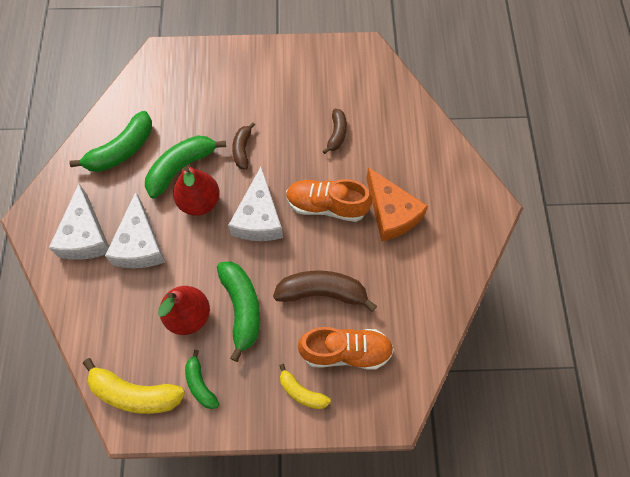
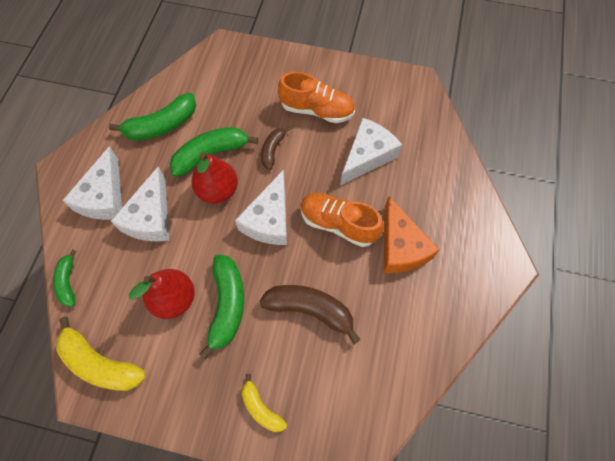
camera: 15 degrees right, 0 degrees up
green banana [185,350,219,409] -> green banana moved to [53,250,76,307]
orange shoe [298,327,394,370] -> orange shoe moved to [278,72,355,123]
brown banana [323,109,347,154] -> white cheese [340,118,402,186]

